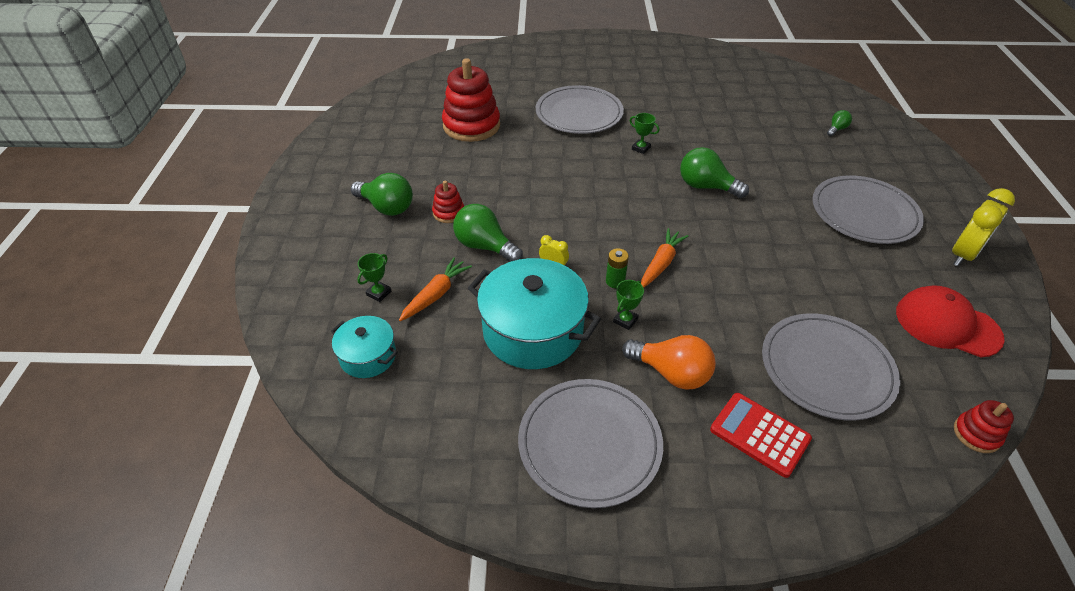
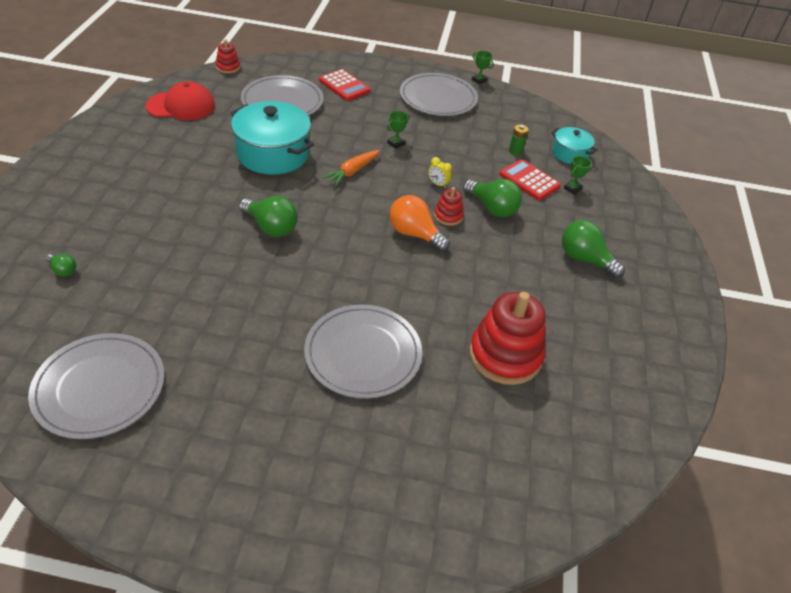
camera: 175 degrees left, 0 degrees up
orange carrot [399,257,472,321] -> red calculator [499,159,561,200]
red stacking toy [432,181,464,223] -> red stacking toy moved to [434,187,464,226]
turquoise pot [468,258,601,369] -> turquoise pot moved to [231,101,314,175]
green battery [606,248,629,288] -> green battery moved to [509,124,529,155]
orange light bulb [622,335,716,390] -> orange light bulb moved to [390,195,450,252]
green trophy [629,113,659,154] -> green trophy moved to [472,51,494,84]
grey plate [812,175,924,244] -> grey plate moved to [28,333,165,439]
green light bulb [827,110,852,136] -> green light bulb turned 105 degrees counterclockwise [46,254,76,277]
red cap [896,285,1005,357] -> red cap turned 45 degrees counterclockwise [146,81,215,120]
yellow clock [952,188,1015,266] -> none

